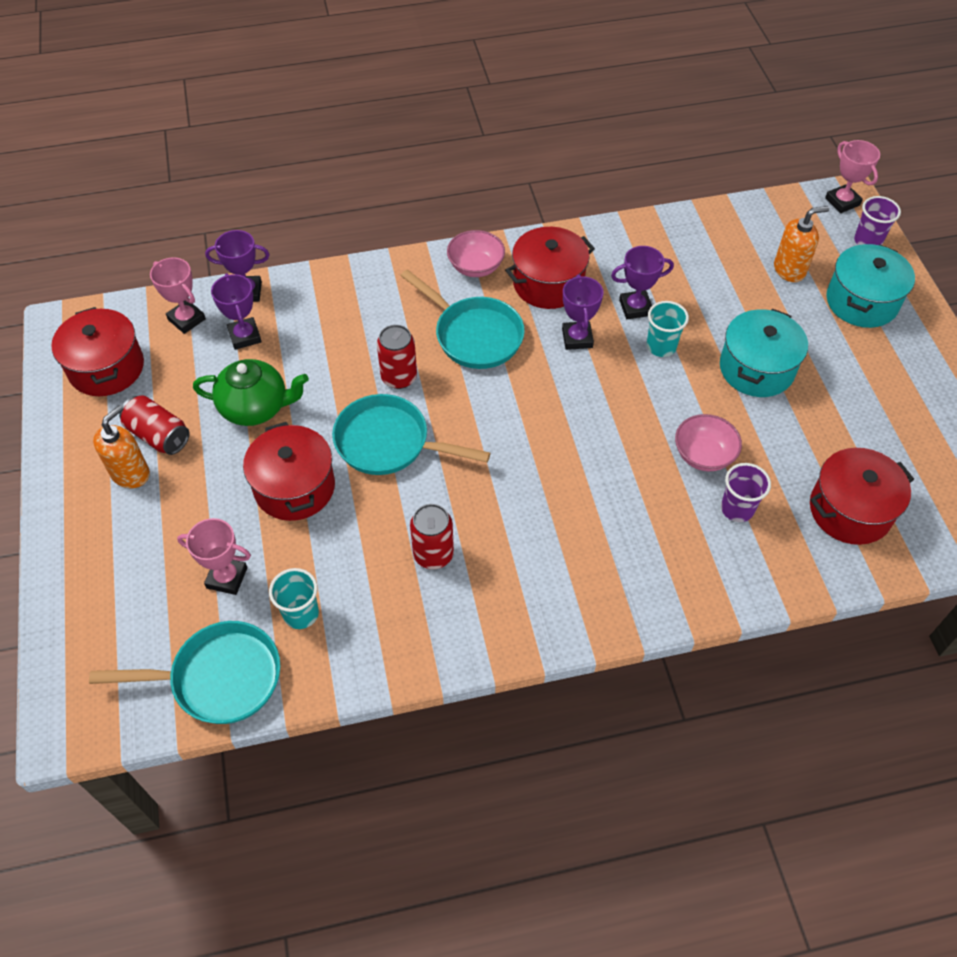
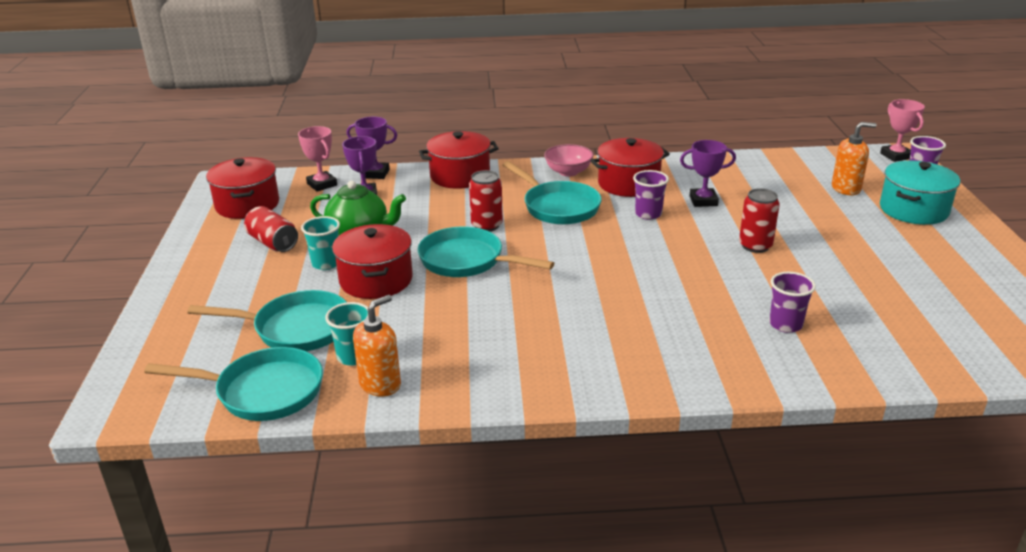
camera: 10 degrees right, 25 degrees down
orange soap dispenser [93,405,150,488] -> orange soap dispenser moved to [353,295,401,396]
pink trophy [177,518,251,595] -> turquoise pan [187,290,346,351]
red can [410,504,454,569] -> red can moved to [739,188,780,253]
purple trophy [562,274,604,350] -> purple cup [633,170,669,220]
turquoise cup [647,301,689,357] -> turquoise cup moved to [301,216,340,270]
pink bowl [675,414,742,471] -> none
turquoise pot [720,309,808,397] -> none
red pot [810,448,914,545] -> red pot moved to [419,131,499,189]

